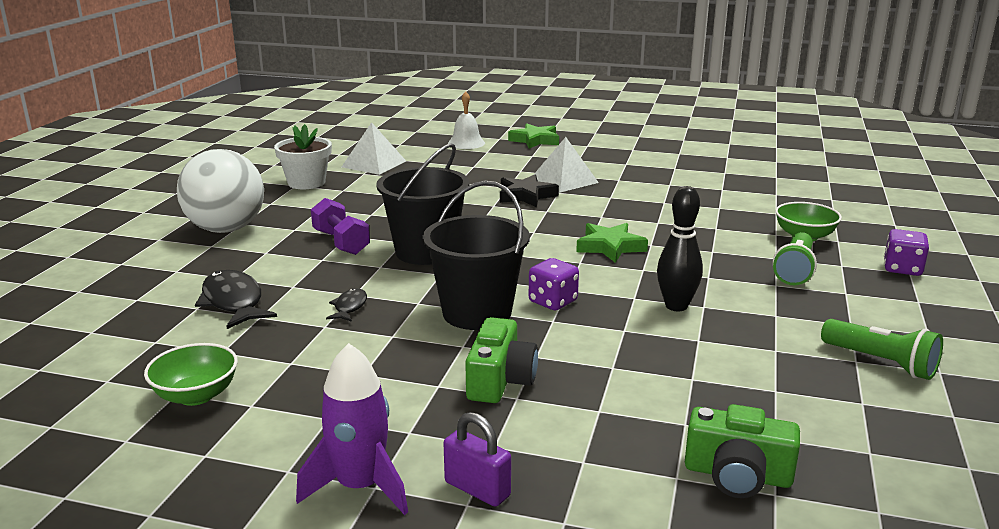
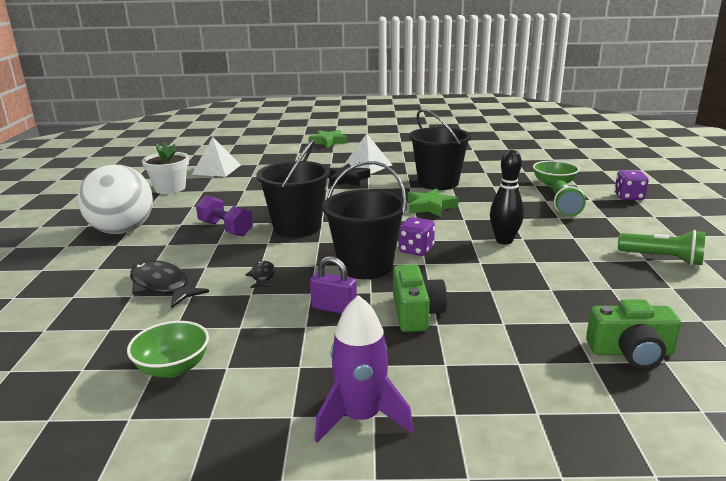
camera: 15 degrees left, 0 degrees up
purple padlock [443,412,511,507] -> purple padlock moved to [310,256,357,314]
white bell [448,91,485,149] -> none
none -> black bucket [409,109,471,190]

